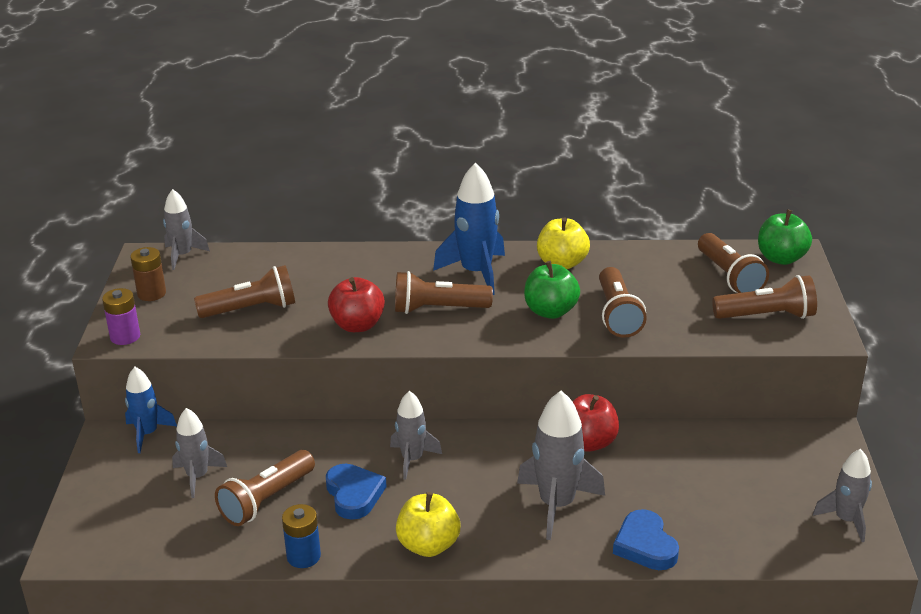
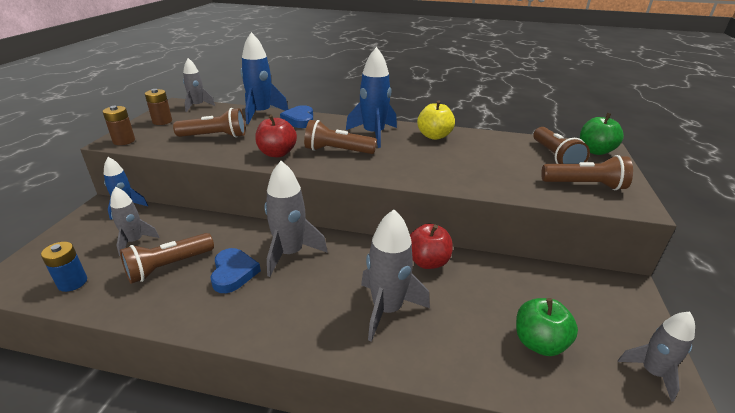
camera: 10 degrees right, 0 degrees up
purple battery [102,288,140,345] -> brown battery [103,106,135,145]
blue battery [282,504,321,568] -> blue battery moved to [41,242,87,292]
grey rocket [390,391,442,480] -> grey rocket [265,161,328,277], size x1.59
yellow apple [396,492,461,557] -> none
green apple [524,261,580,319] -> green apple moved to [516,298,578,356]
brown flashlight [599,267,647,338] -> none
blue heart [613,509,679,570] -> blue heart moved to [280,105,313,128]
none -> blue rocket [241,32,288,124]

